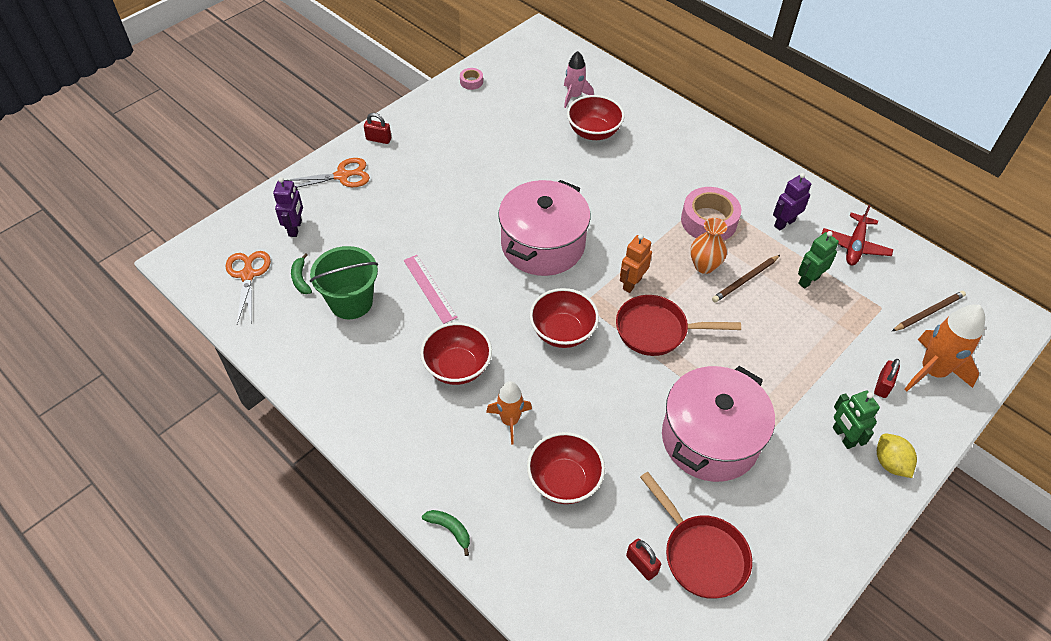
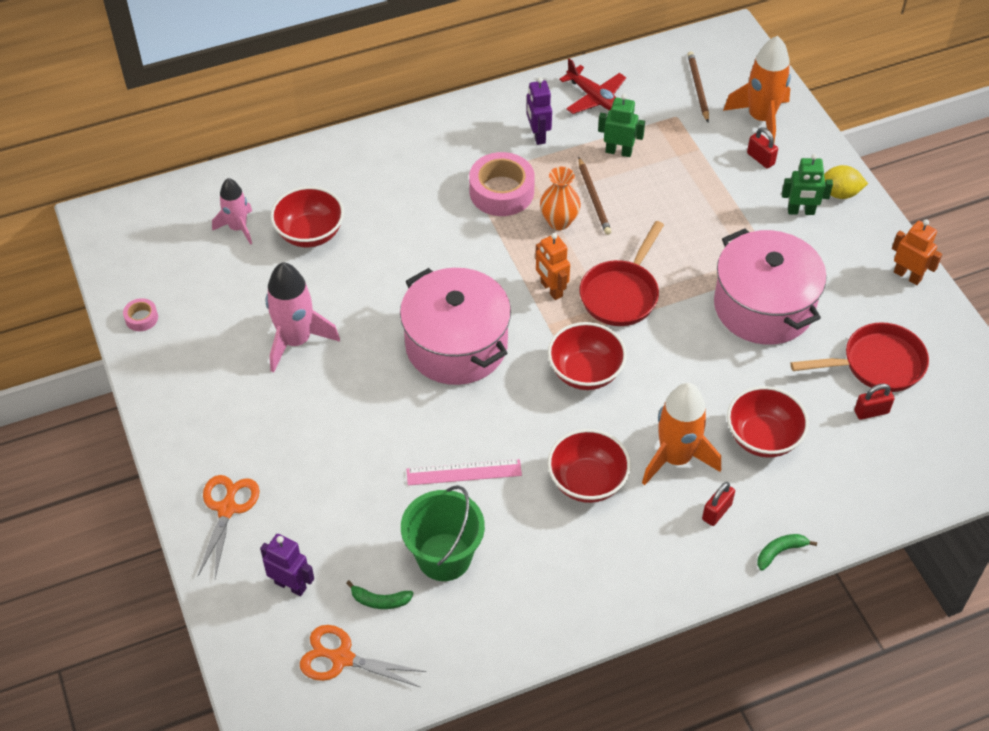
camera: 65 degrees left, 0 degrees up
red padlock [364,113,391,144] -> red padlock moved to [702,482,735,526]
orange rocket [486,381,532,445] -> orange rocket [642,383,721,486], size x1.58
green robot [798,231,839,289] -> green robot turned 120 degrees clockwise [598,94,645,157]
none -> pink rocket [266,262,340,373]
none -> orange robot [892,219,942,285]

